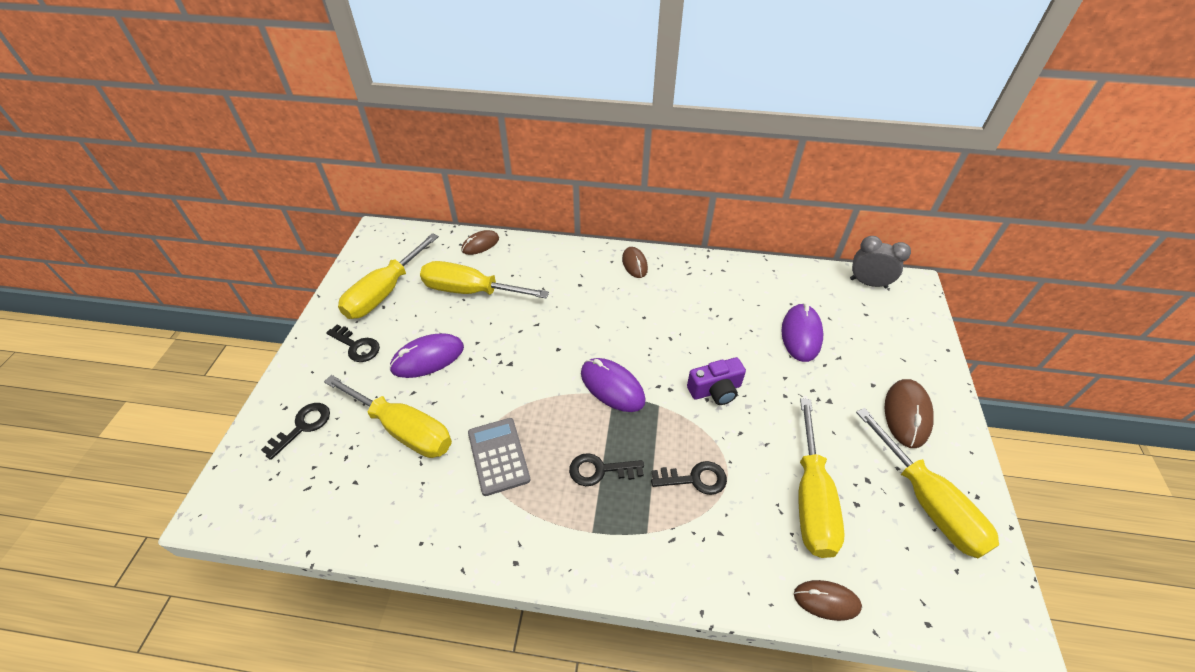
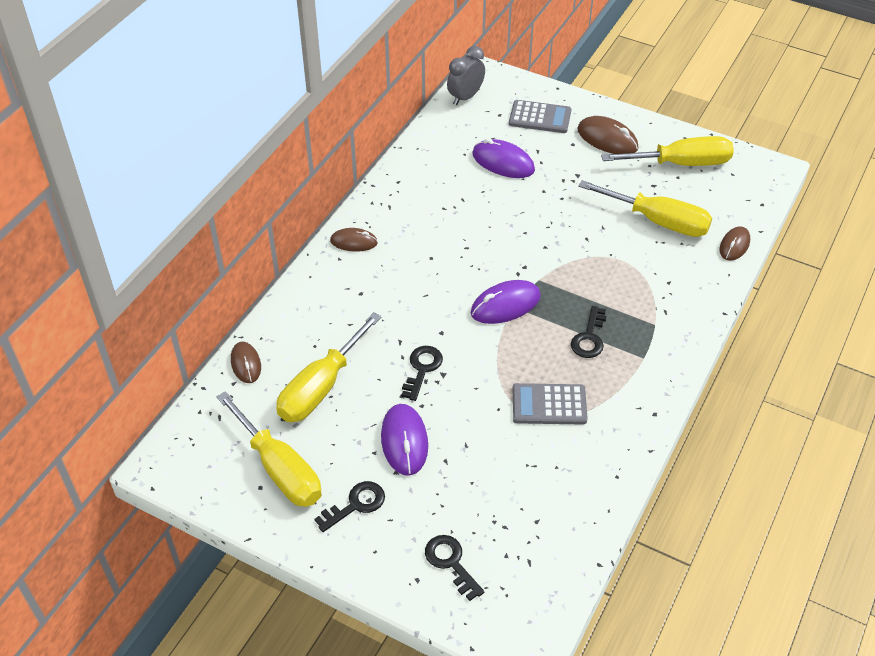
camera: 70 degrees left, 0 degrees up
yellow screwdriver [324,375,452,458] -> none
black key [651,461,727,495] -> black key moved to [402,346,443,401]
purple camera [687,357,746,405] -> none
none -> grey calculator [509,100,571,133]

